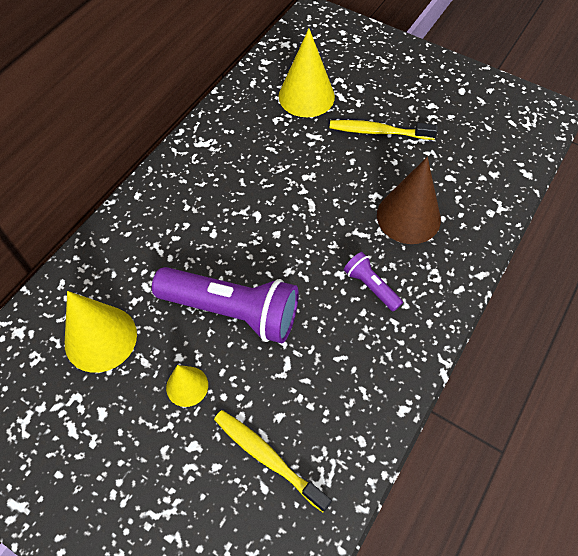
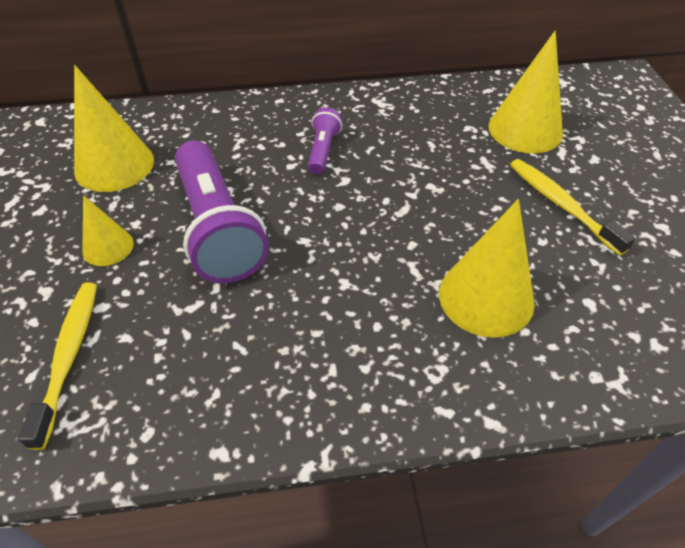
camera: 50 degrees right, 10 degrees down
purple flashlight [344,252,403,312] -> purple flashlight moved to [308,107,342,174]
brown cone [377,157,441,244] -> yellow cone [439,199,535,338]

